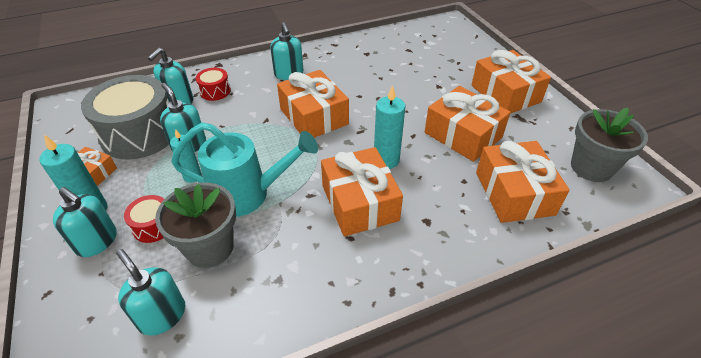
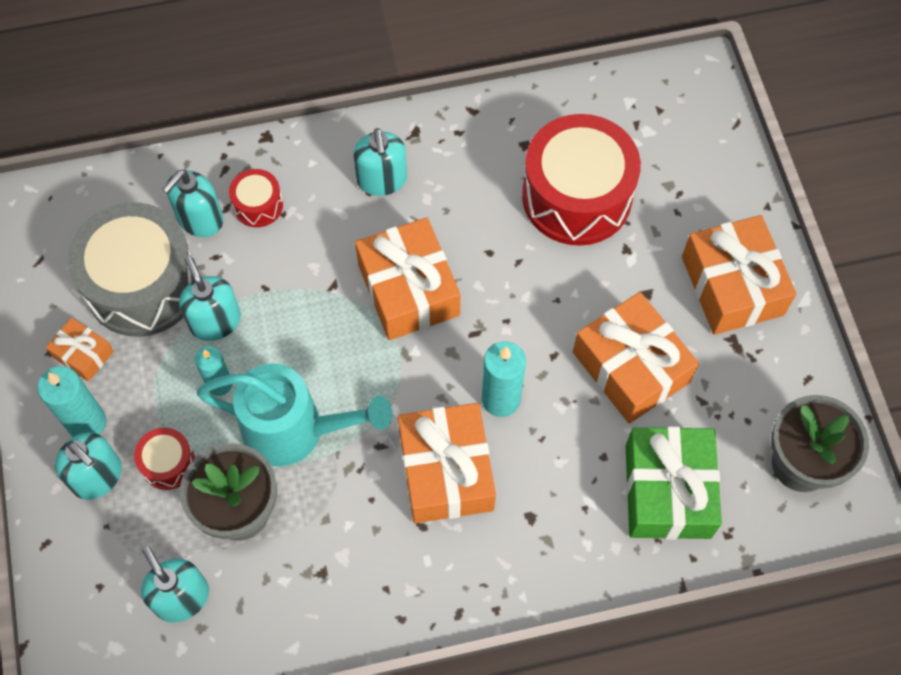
camera: 10 degrees right, 20 degrees up
orange gift [476,141,570,223] -> green gift [626,426,722,539]
none -> red drum [522,114,641,246]

